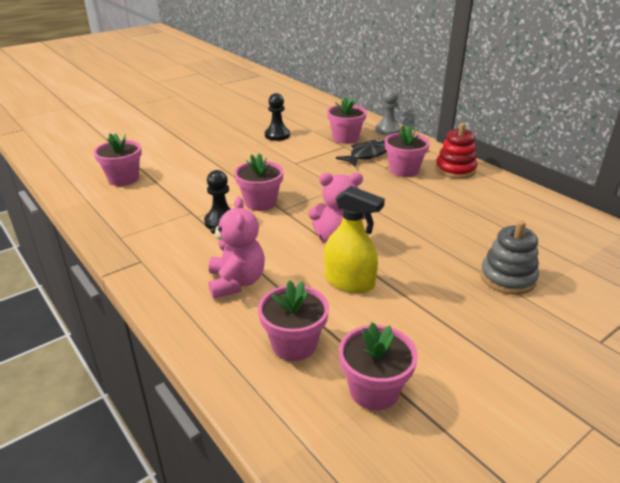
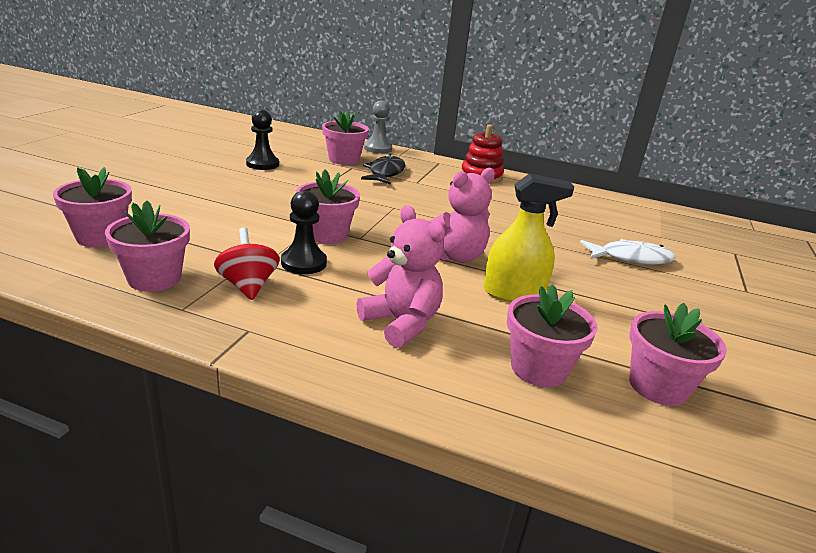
camera: 35 degrees left, 5 degrees down
pink flower pot [385,125,430,177] -> pink flower pot moved to [105,200,190,291]
grey stacking toy [480,220,539,295] -> white fish [580,239,676,265]
none -> red spinning top [214,227,280,300]

